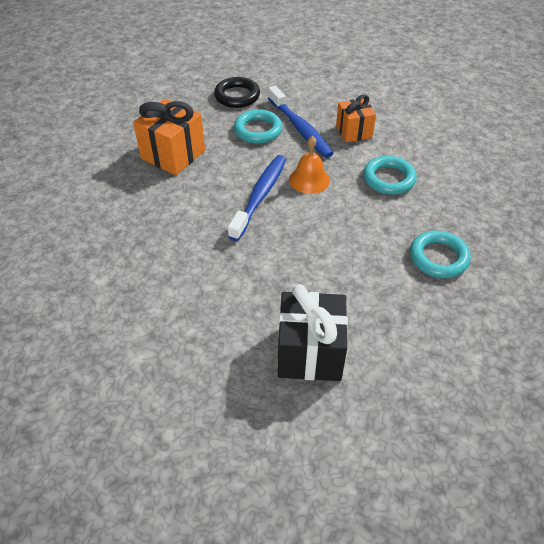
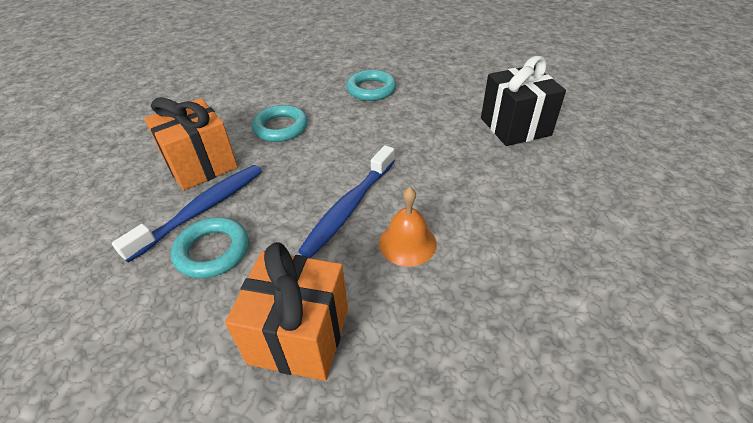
camera: 110 degrees left, 5 degrees down
black ring [214,77,260,108] -> none
blue toothbrush [228,155,286,241] -> blue toothbrush turned 60 degrees counterclockwise [298,145,395,258]
orange bell [289,136,330,194] -> orange bell moved to [379,187,437,267]
orange gift [336,94,376,142] -> orange gift [144,97,238,190], size x1.54

